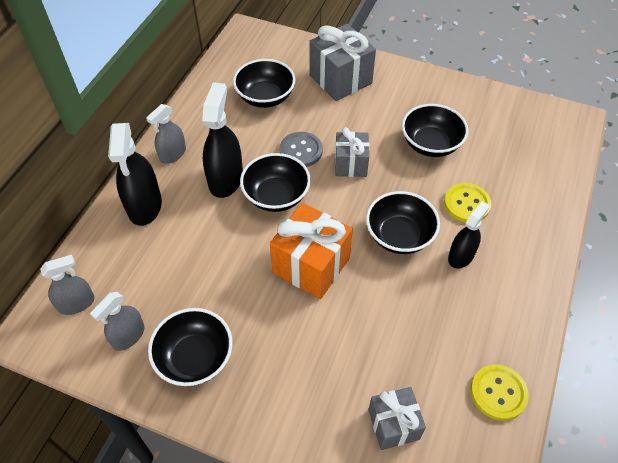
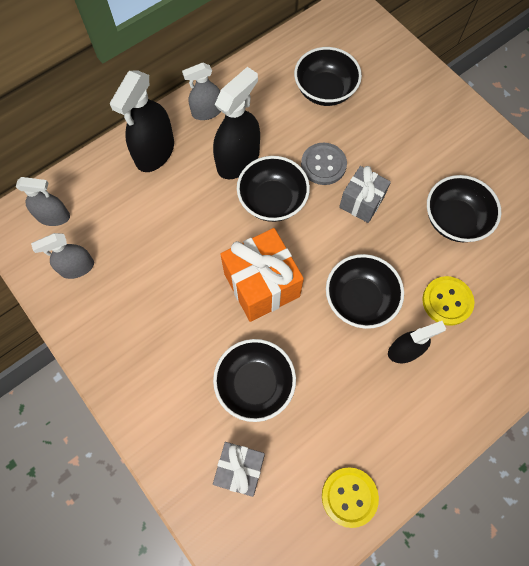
camera: 30 degrees right, 15 degrees up
black bowl [148,308,233,386] -> black bowl moved to [213,339,296,422]
grey gift [309,24,376,101] -> none

